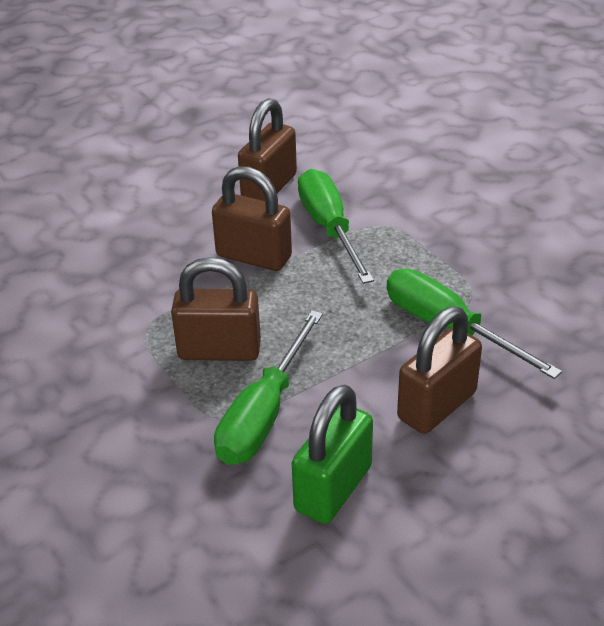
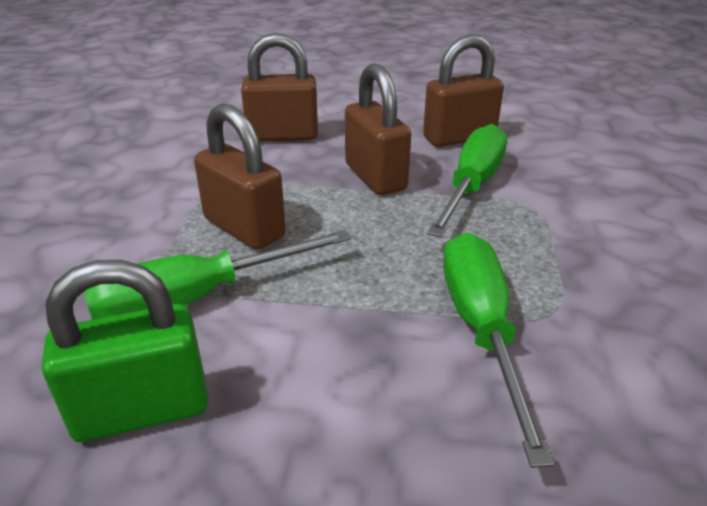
camera: 40 degrees right, 5 degrees down
brown padlock [397,306,482,434] -> brown padlock moved to [241,33,318,142]

